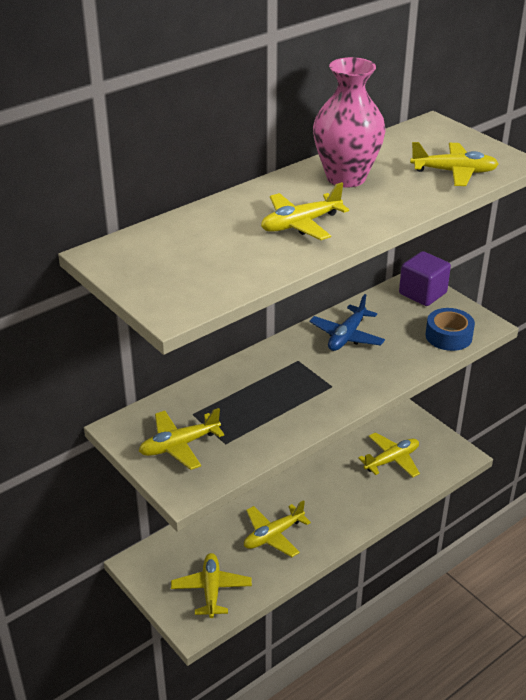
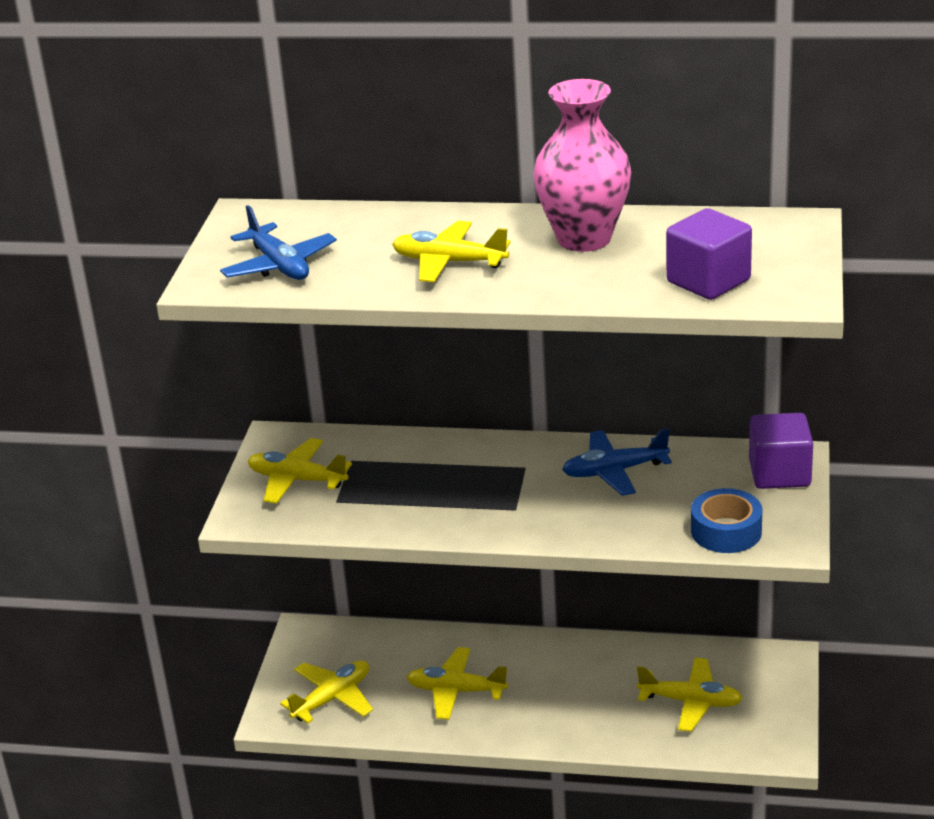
camera: 50 degrees right, 5 degrees down
yellow plane [410,142,499,186] -> purple cube [666,208,752,300]
none -> blue plane [220,205,337,280]

